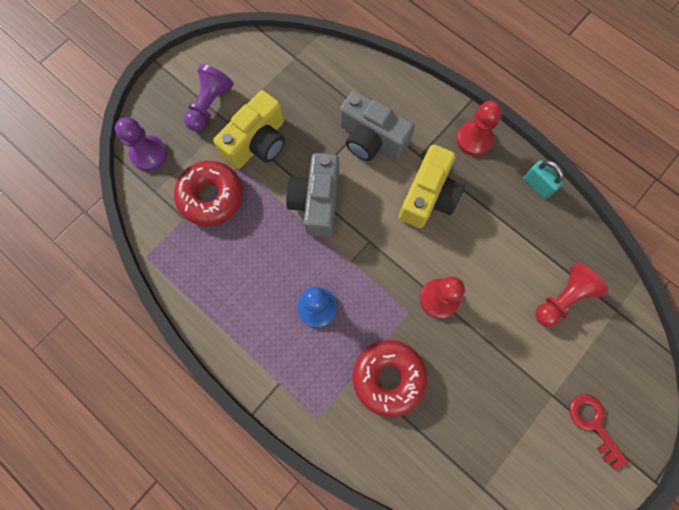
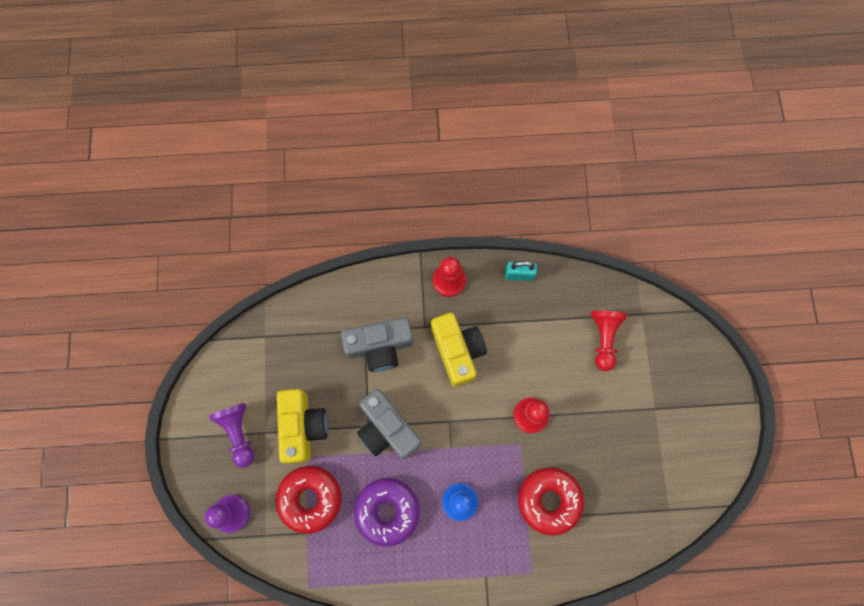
camera: 45 degrees left, 0 degrees up
red key [570,394,628,470] -> none
none -> purple donut [354,478,420,547]

